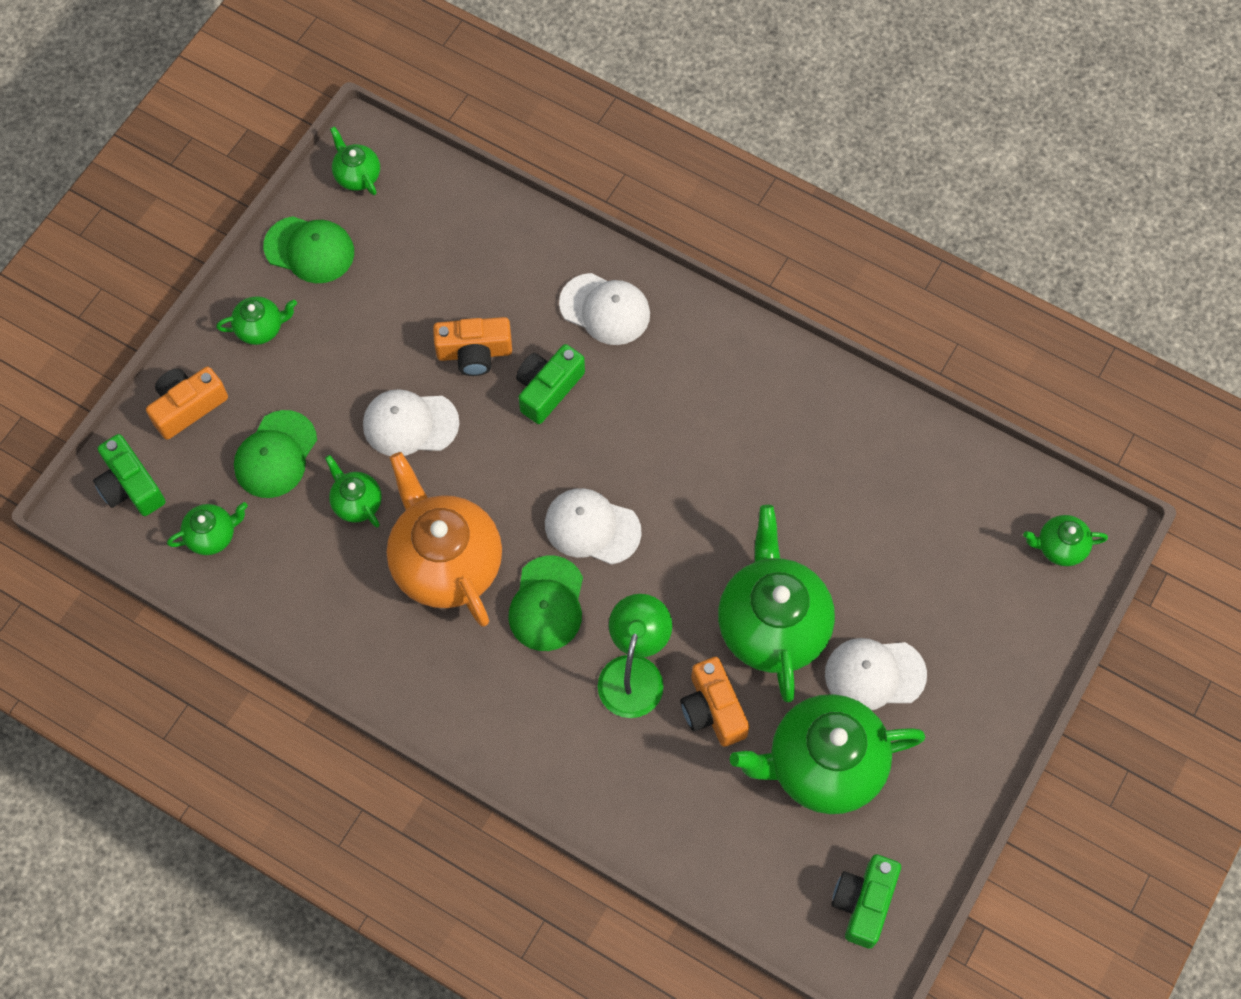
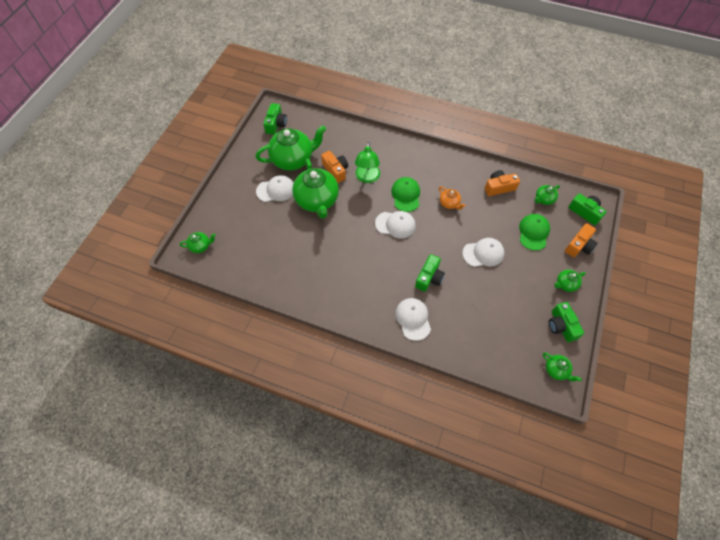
camera: 170 degrees right, 5 degrees down
green cap [263,216,354,283] -> green camera [549,302,584,342]
green teapot [325,455,382,528] -> none
orange teapot [387,452,502,627] -> orange teapot [439,187,466,210], size x0.46
orange camera [433,317,512,376] -> orange camera moved to [485,170,520,196]
white cap [559,273,650,345] -> white cap turned 60 degrees clockwise [395,298,431,341]

